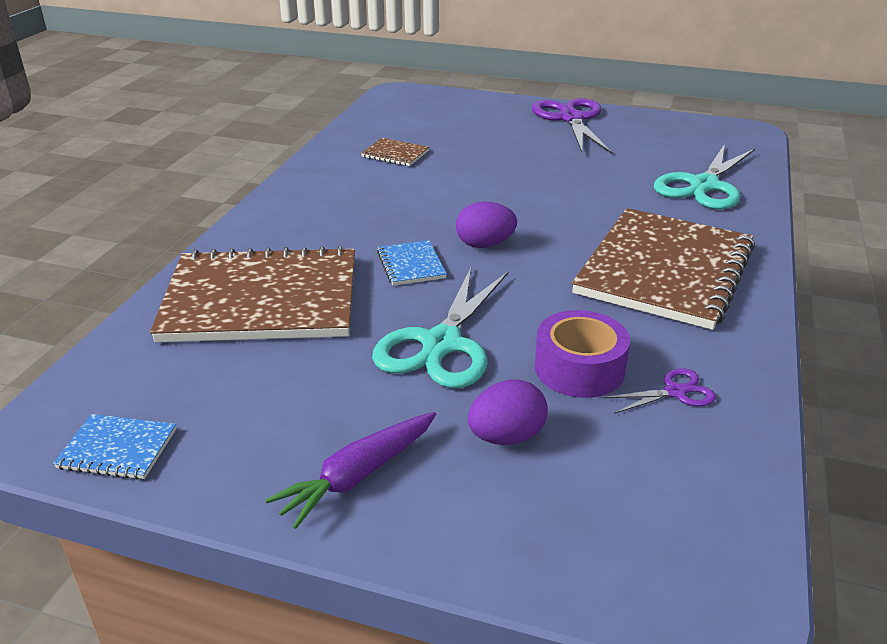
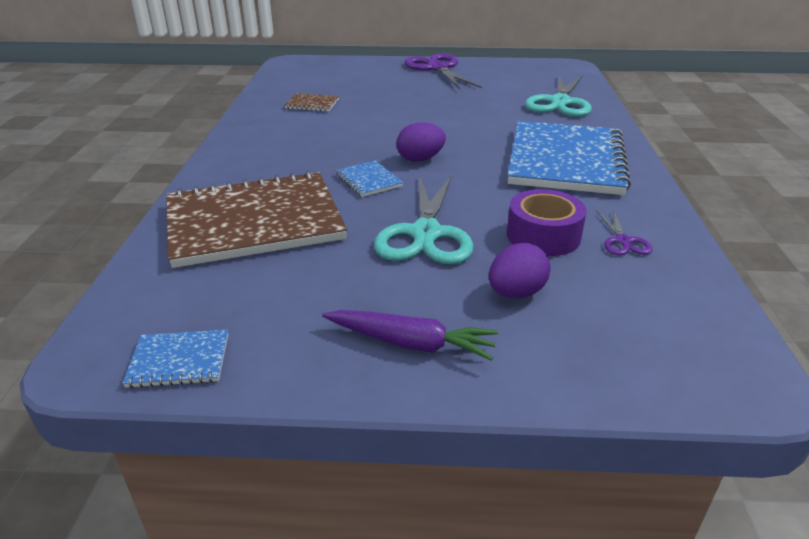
camera: 15 degrees left, 0 degrees up
purple carrot [265,412,436,529] -> purple carrot turned 105 degrees counterclockwise [322,310,499,361]
brown notebook [572,208,755,330] -> blue notebook [507,121,631,195]
purple scissors [603,369,716,414] -> purple scissors turned 120 degrees clockwise [596,209,653,255]

